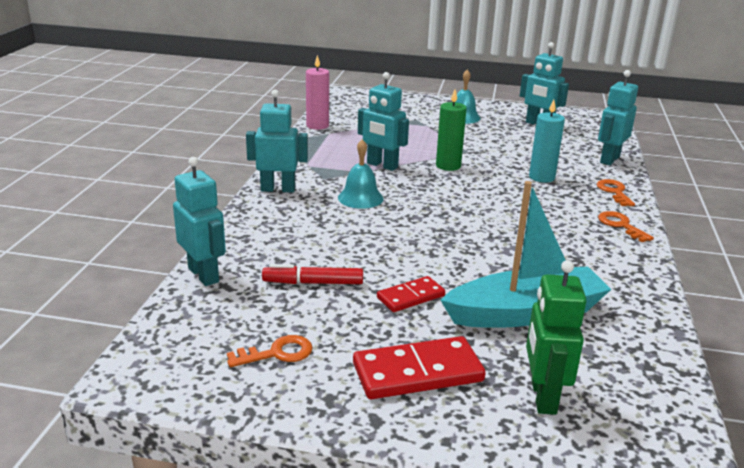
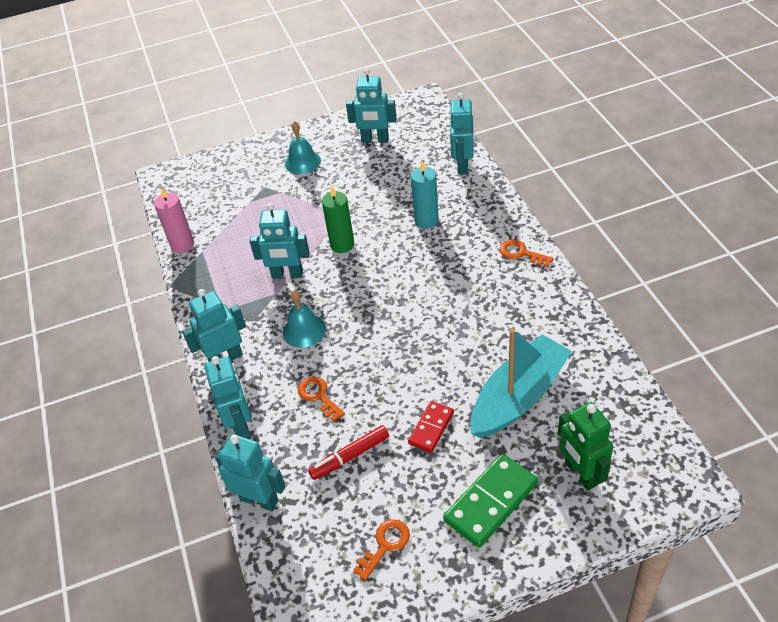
camera: 25 degrees left, 20 degrees up
red domino [353,336,486,399] -> green domino [443,454,538,548]
orange key [597,179,635,206] -> orange key moved to [298,377,345,422]
none -> turquoise robot [205,356,251,438]

